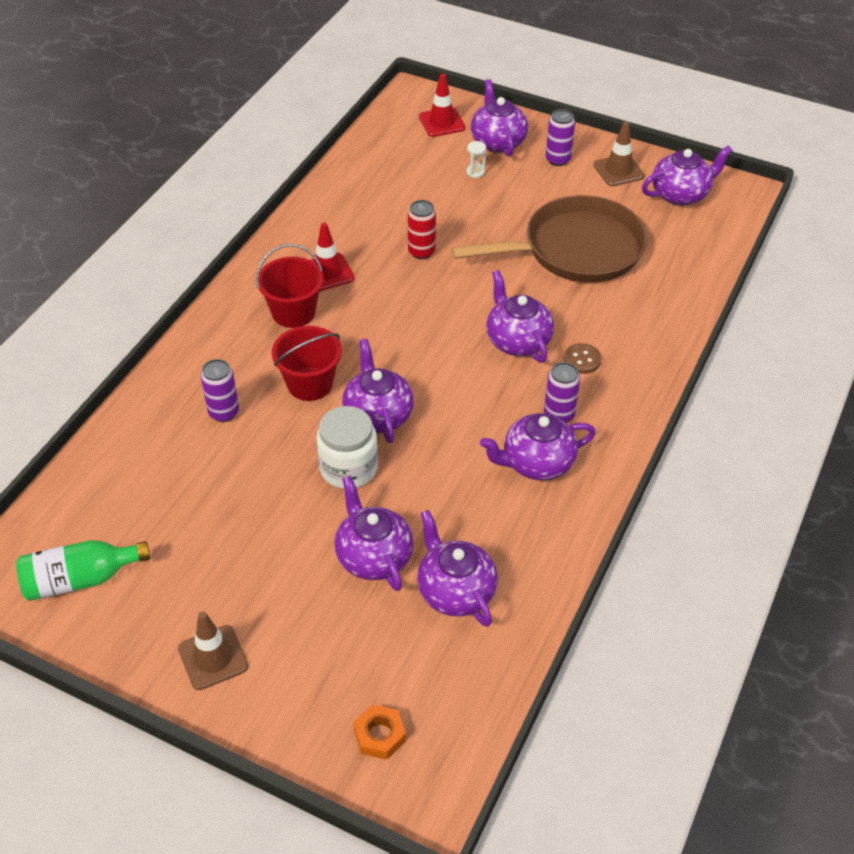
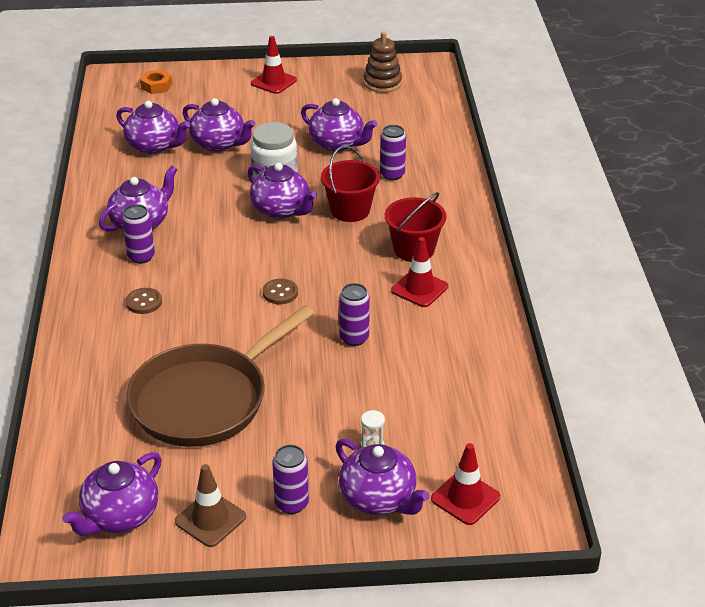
camera: 150 degrees right, 10 degrees down
green bottle [16,540,150,601] -> brown stacking toy [363,32,402,93]
brown traffic cone [178,611,248,690] -> red traffic cone [251,36,297,94]
red can [408,200,436,259] -> purple can [339,283,370,346]
purple teapot [486,270,554,363] -> purple teapot moved to [301,98,377,152]
none -> brown button [263,279,298,304]

